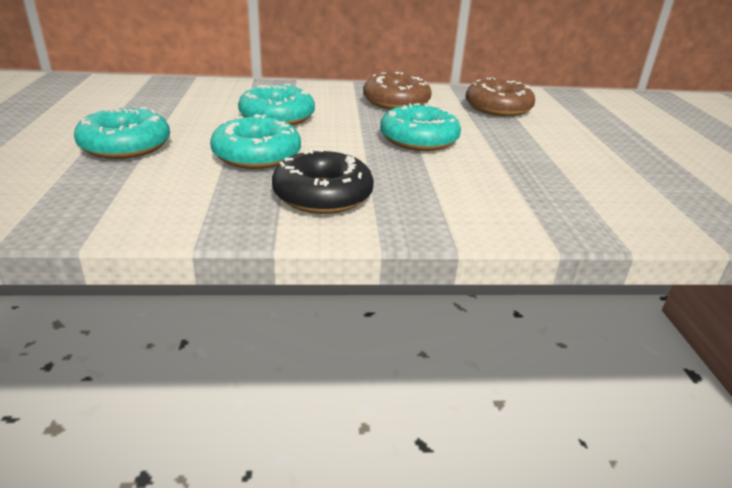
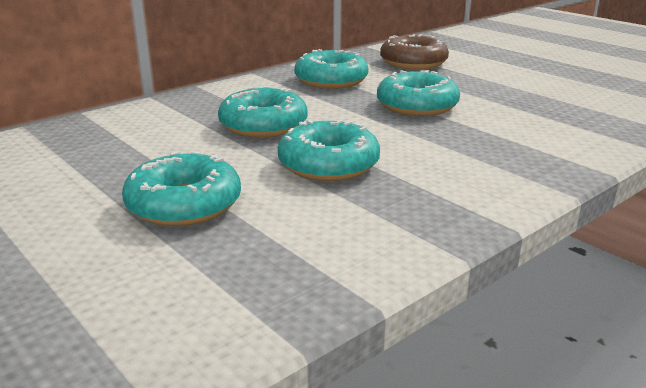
camera: 35 degrees left, 5 degrees down
black donut [272,148,374,214] -> none
brown donut [363,72,432,110] -> turquoise donut [294,49,368,89]

